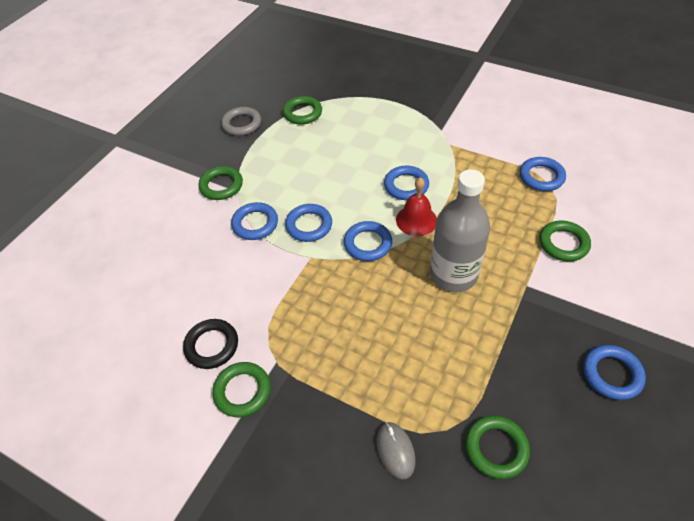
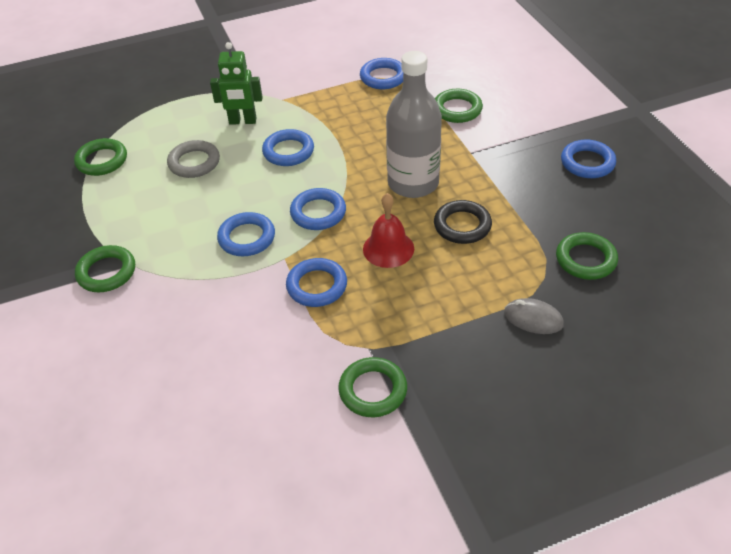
camera: 50 degrees left, 5 degrees down
black ring [183,319,238,369] -> black ring moved to [434,200,492,244]
grey ring [221,107,261,136] -> grey ring moved to [167,140,220,178]
blue ring [231,202,278,240] -> blue ring moved to [286,258,347,307]
red bell [396,177,437,236] -> red bell moved to [363,193,414,268]
none -> green robot [210,42,262,125]

